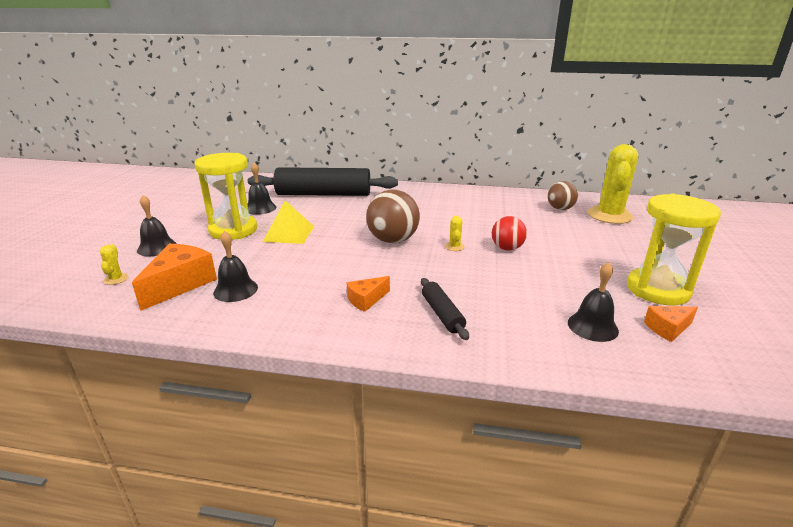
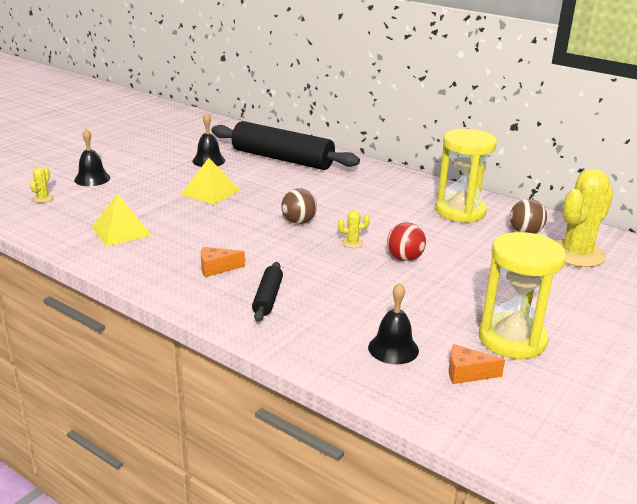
camera: 25 degrees right, 0 degrees up
orange cheese [132,244,217,311] -> none
yellow hourglass [194,153,257,240] -> yellow hourglass moved to [435,129,497,223]
black bell [213,231,258,302] -> yellow pyramid [92,193,152,246]
brown ball [366,189,420,243] -> brown ball [281,188,317,224], size x0.63
yellow cactus [445,216,465,251] -> yellow cactus turned 60 degrees clockwise [338,210,370,248]

